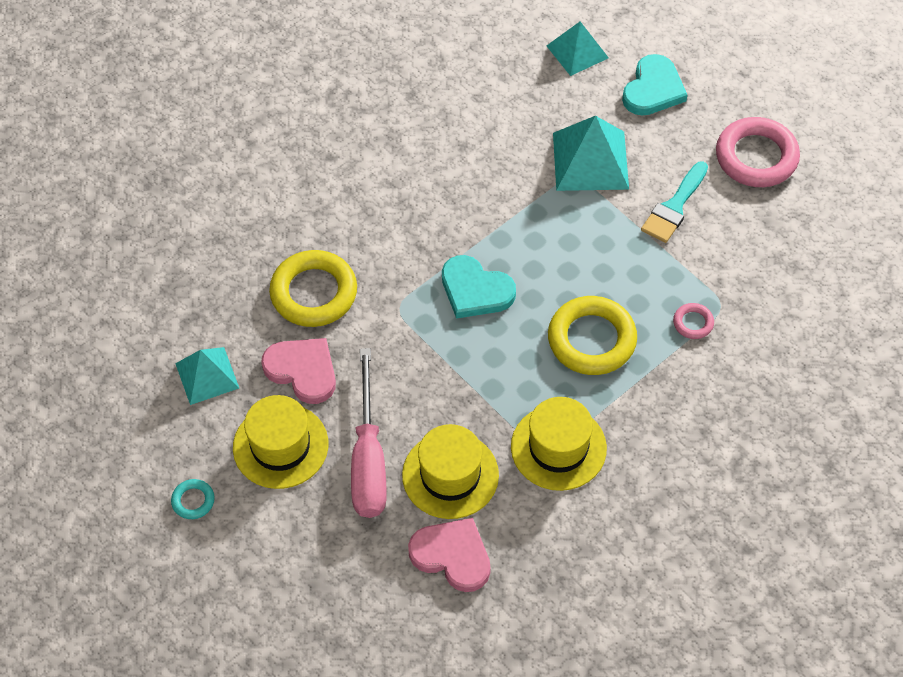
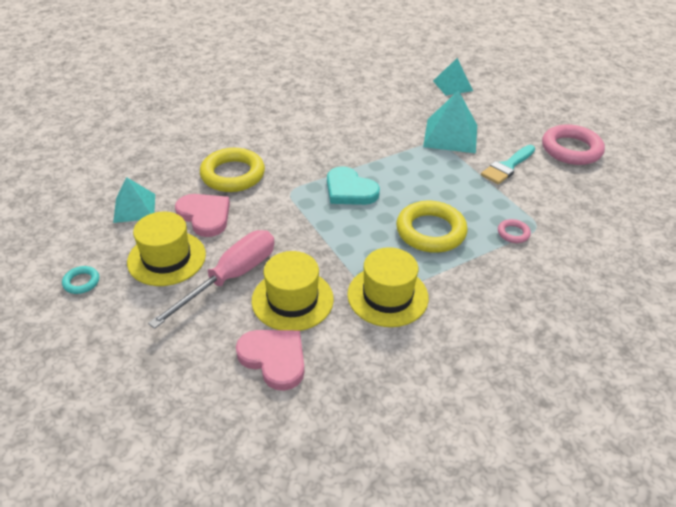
camera: 10 degrees right, 15 degrees down
pink screwdriver [351,348,387,518] -> pink screwdriver turned 150 degrees counterclockwise [148,230,275,329]
turquoise heart [622,54,688,116] -> none

